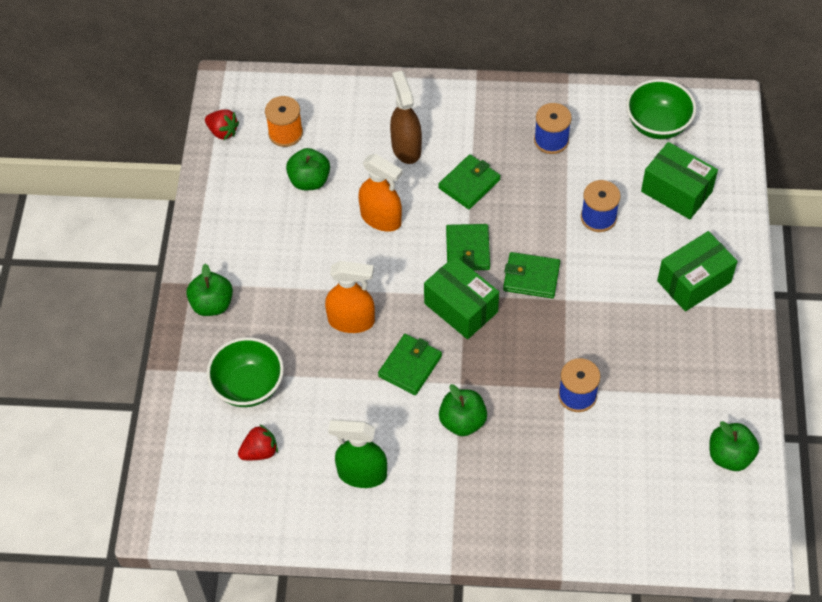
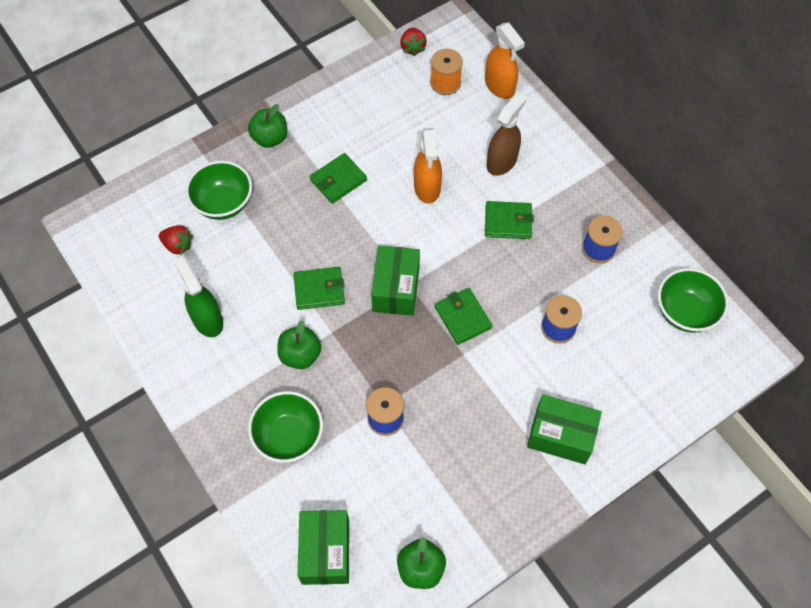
camera: 50 degrees right, 5 degrees up
green apple [286,148,330,190] -> none
orange spray bottle [325,261,375,333] -> orange spray bottle moved to [485,22,525,99]
green wallet [446,224,490,270] -> green wallet moved to [309,153,367,204]
green box [641,142,718,219] -> green box moved to [298,510,349,585]
none -> green bowl [248,391,323,463]

